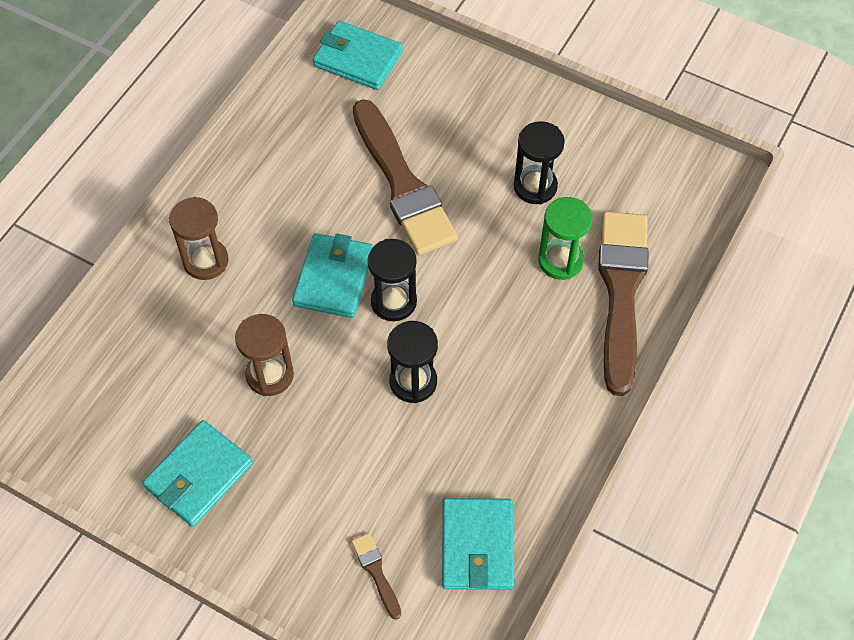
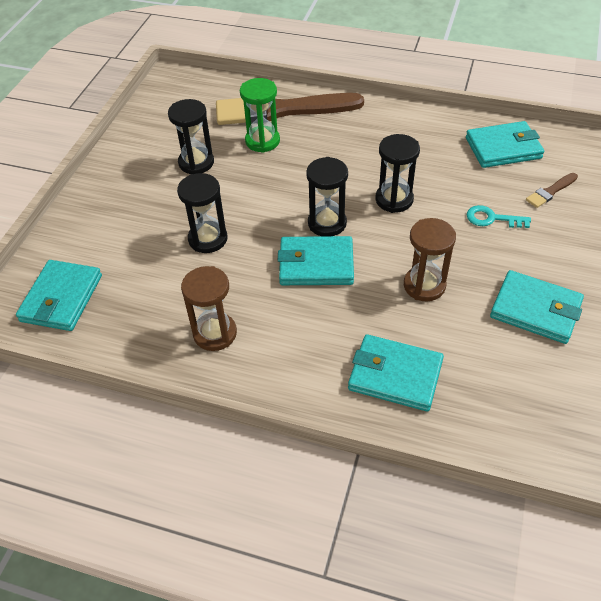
camera: 100 degrees left, 10 degrees down
brown hourglass [169,197,229,280] -> brown hourglass moved to [181,266,237,351]
brown brush [352,99,458,255] -> black hourglass [177,173,227,253]
none -> turquoise wallet [348,334,444,412]
none -> turquoise key [466,205,531,228]

